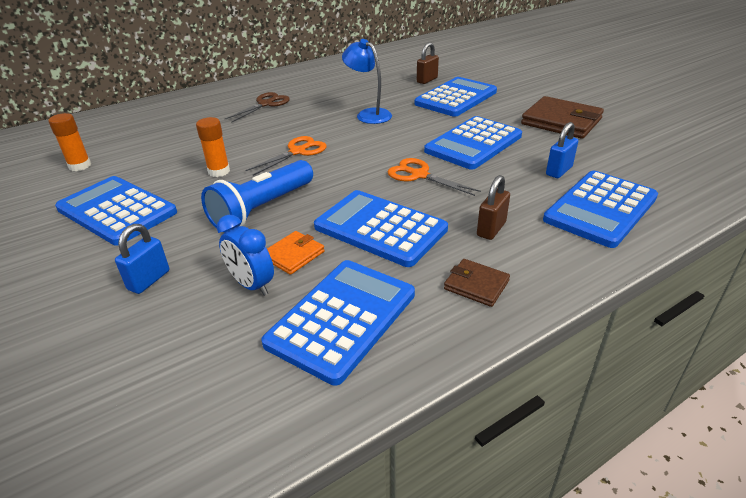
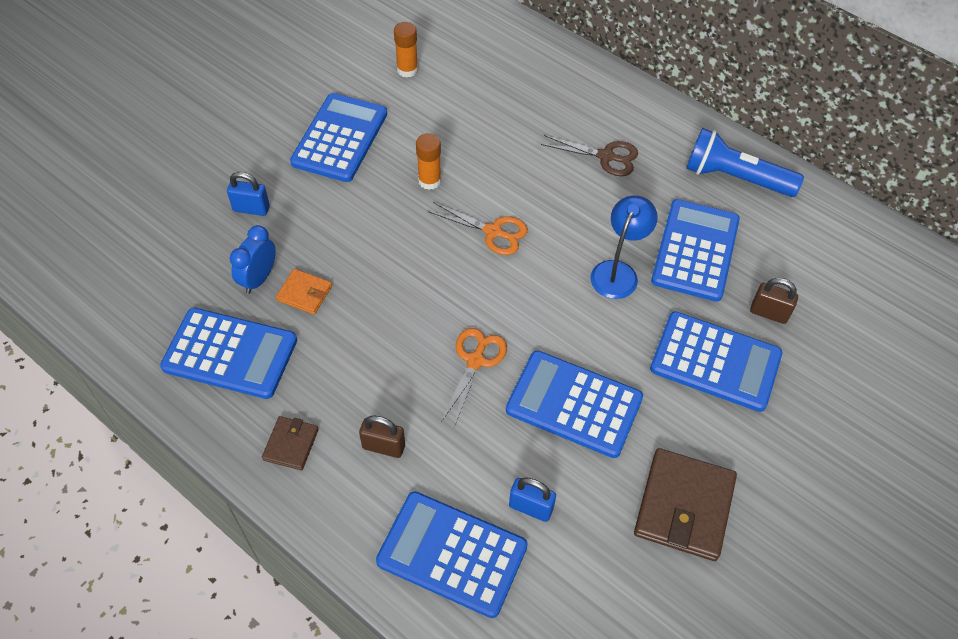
camera: 70 degrees right, 20 degrees up
blue flashlight [201,160,313,232] -> blue flashlight moved to [686,128,804,197]
blue calculator [314,190,448,267] -> blue calculator moved to [651,199,740,302]

